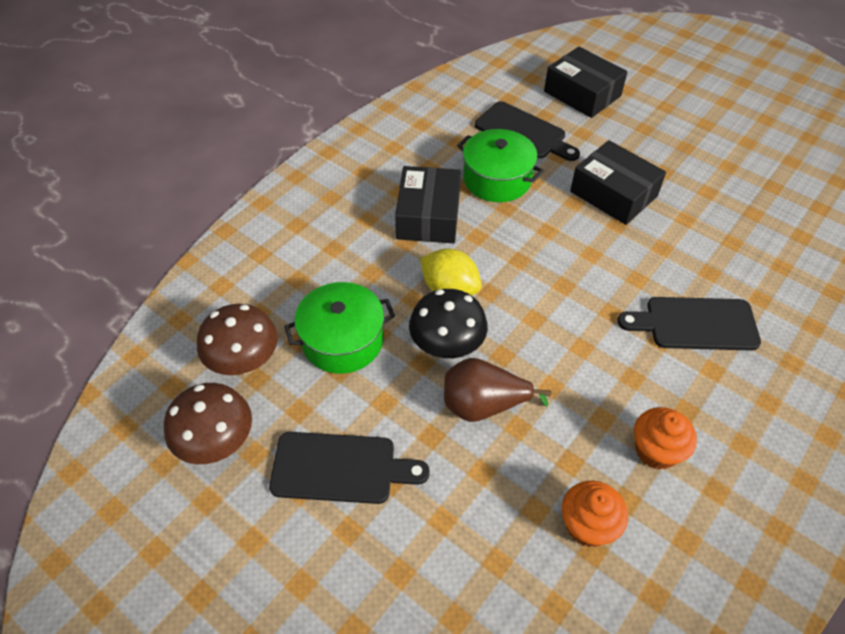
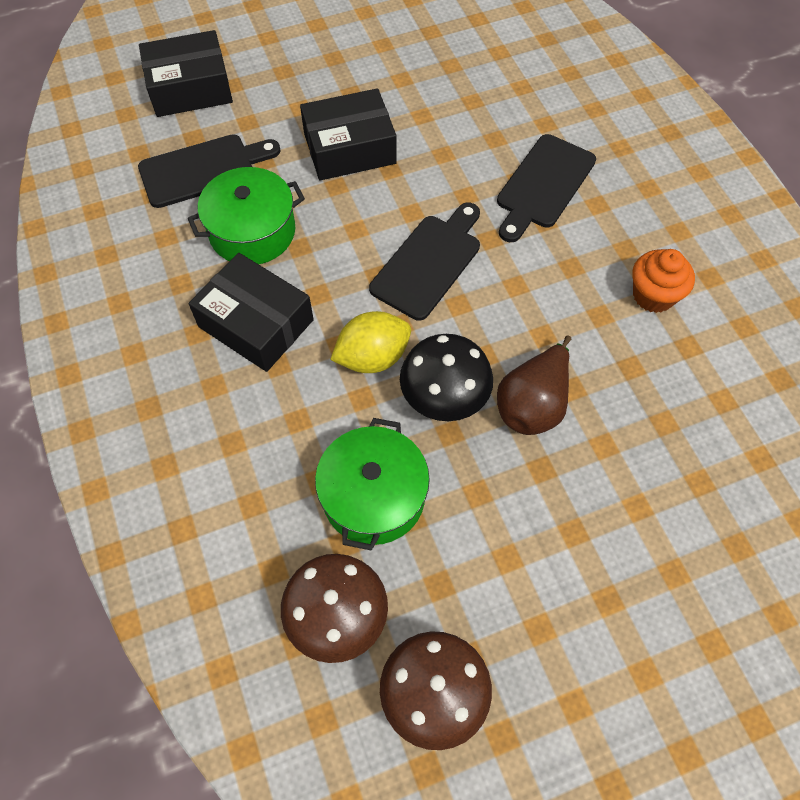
camera: 60 degrees left, 10 degrees up
black cutting board [269,432,430,504] -> black cutting board moved to [369,203,480,321]
orange cupcake [561,481,628,547] -> none

